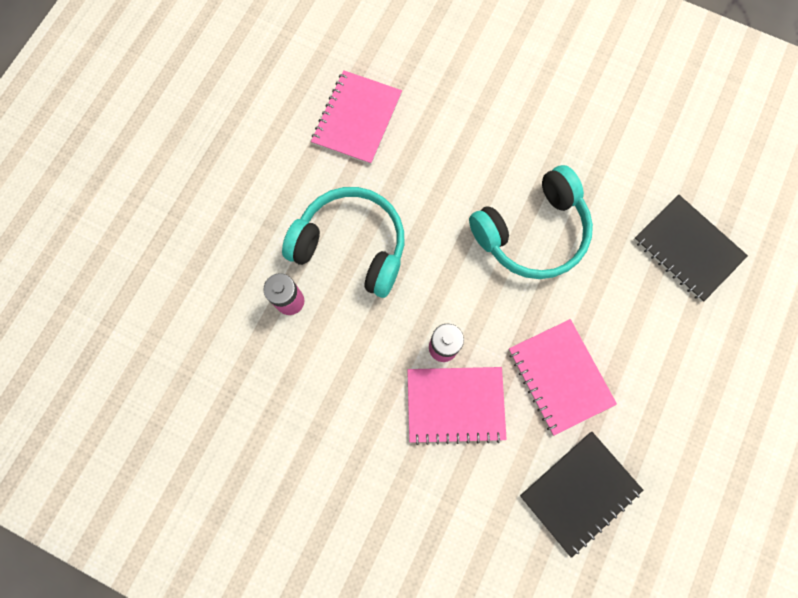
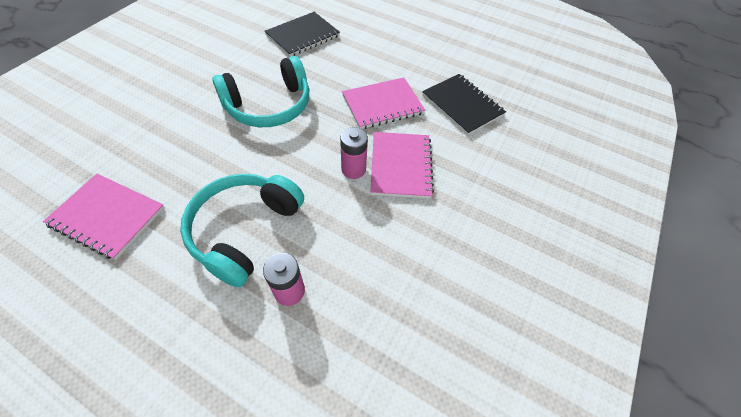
camera: 90 degrees left, 20 degrees down
turquoise headphones [469,165,593,279] -> turquoise headphones turned 90 degrees clockwise [212,56,309,127]

